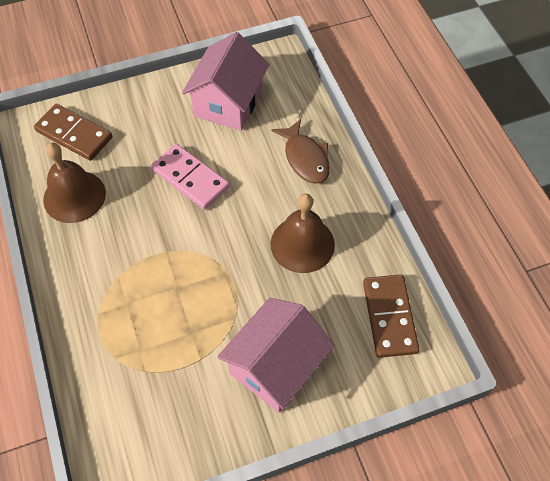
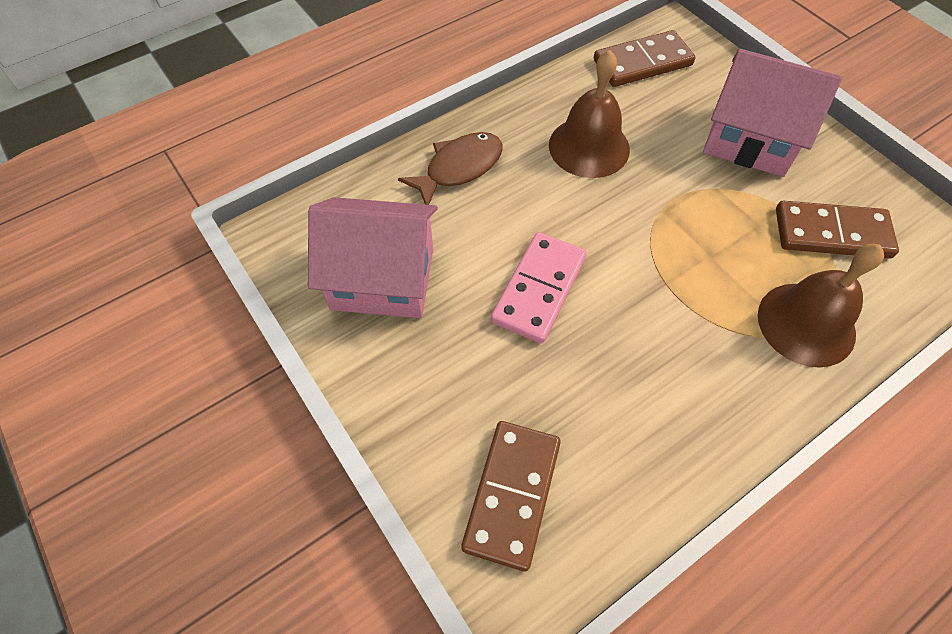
camera: 105 degrees left, 0 degrees up
brown bell [43,143,106,223] -> brown bell moved to [758,244,884,368]
none -> brown domino [776,201,899,259]

